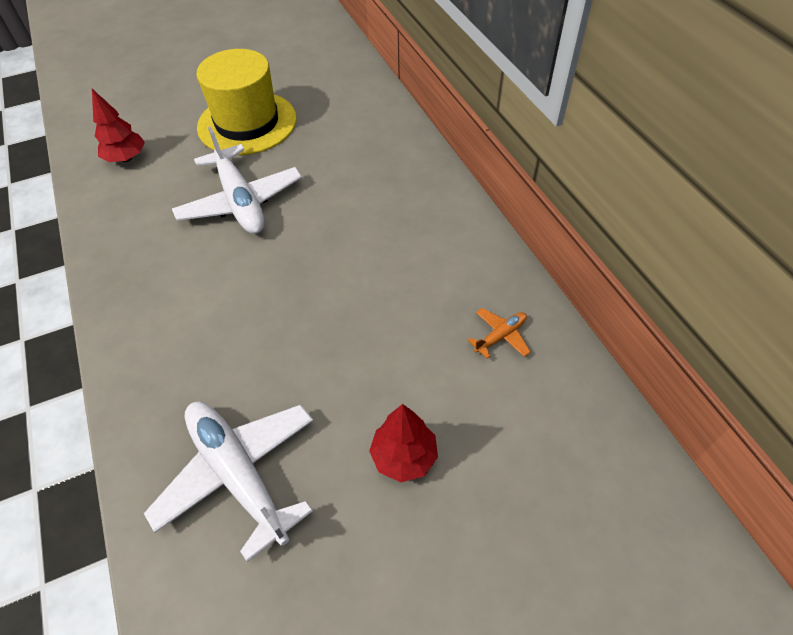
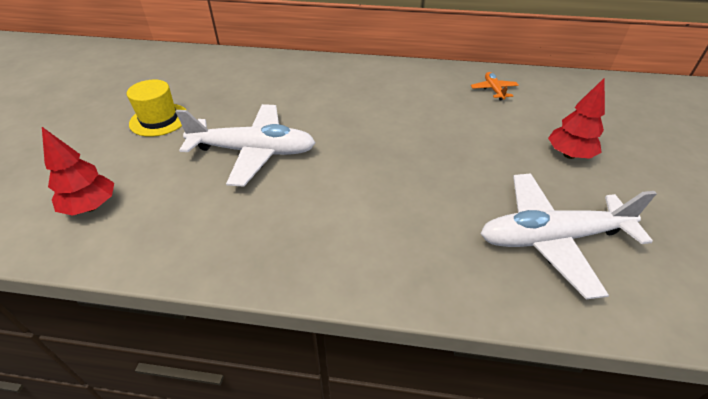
camera: 60 degrees left, 10 degrees down
yellow hat [196,49,297,155] -> yellow hat [127,80,186,137], size x0.56

